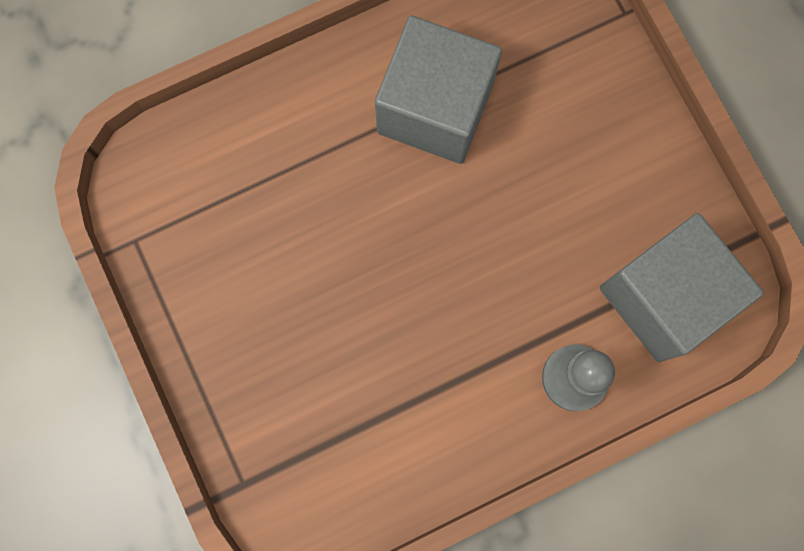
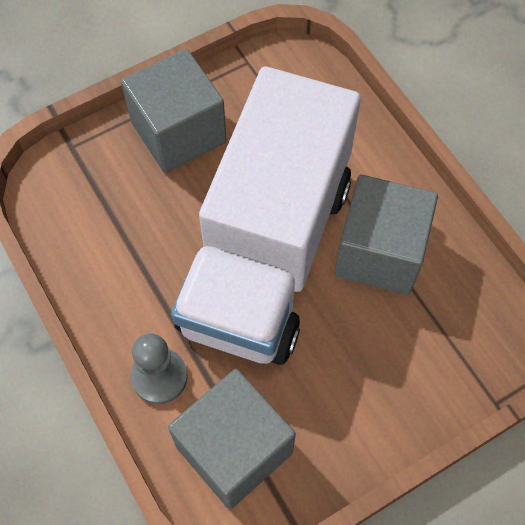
camera: 85 degrees right, 15 degrees down
none -> grey cube [121,49,227,173]
none -> white truck [171,66,361,365]

